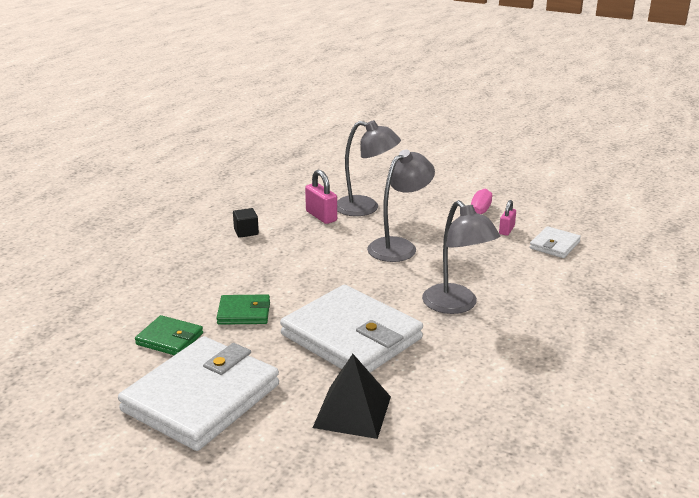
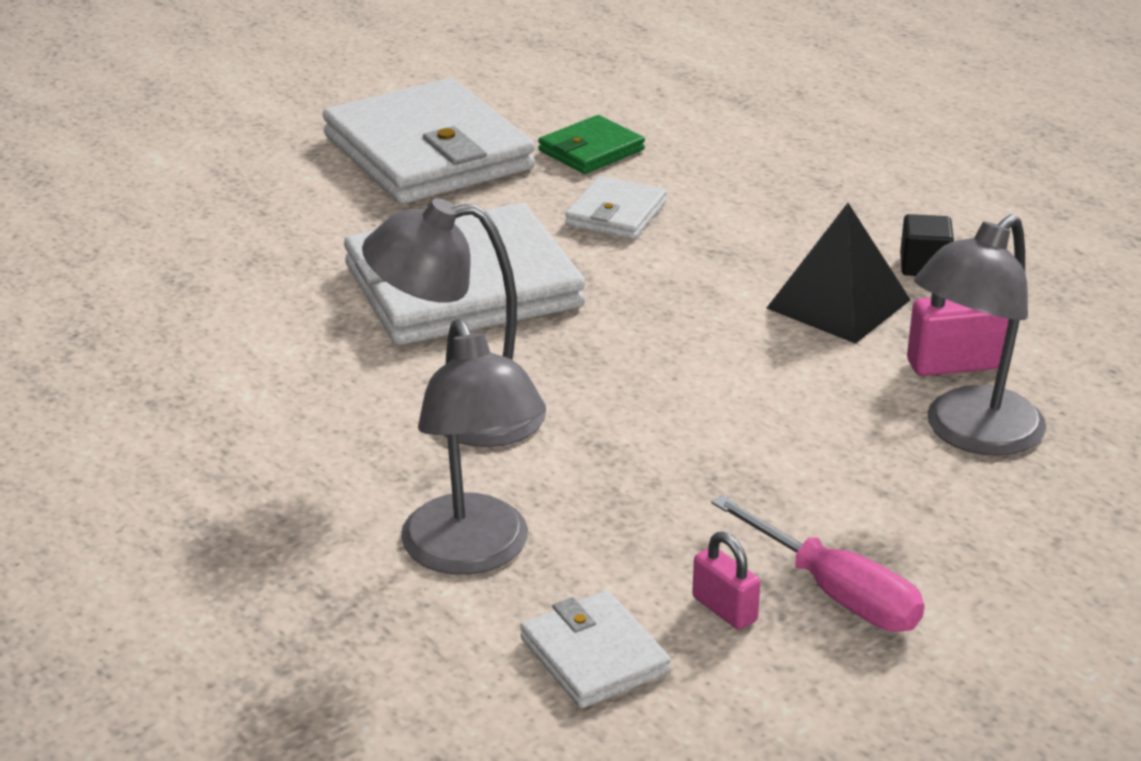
camera: 115 degrees right, 5 degrees up
green wallet [216,294,270,325] -> white wallet [565,176,667,239]
black pyramid [313,354,391,439] -> black pyramid moved to [767,203,910,344]
grey lamp [367,150,435,262] -> grey lamp moved to [401,319,546,575]

